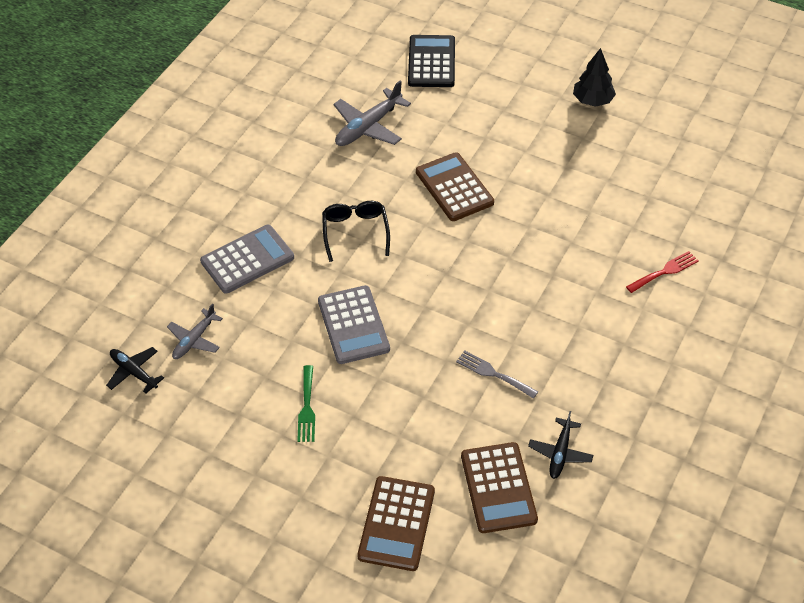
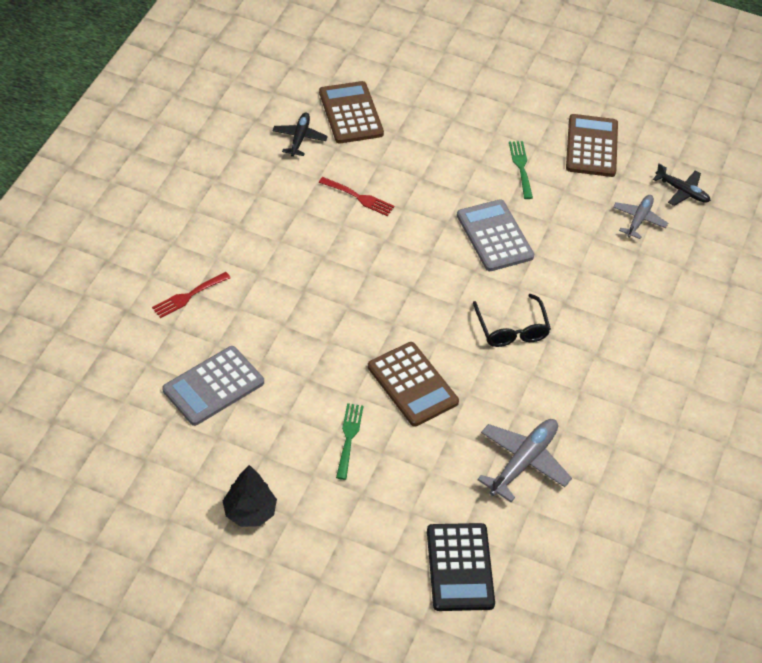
camera: 170 degrees right, 0 degrees up
grey calculator [200,225,294,294] -> grey calculator moved to [162,346,264,426]
brown calculator [357,476,435,571] -> brown calculator moved to [566,114,618,177]
grey fork [456,351,538,399] -> red fork [319,177,395,216]
none -> green fork [336,403,364,480]

